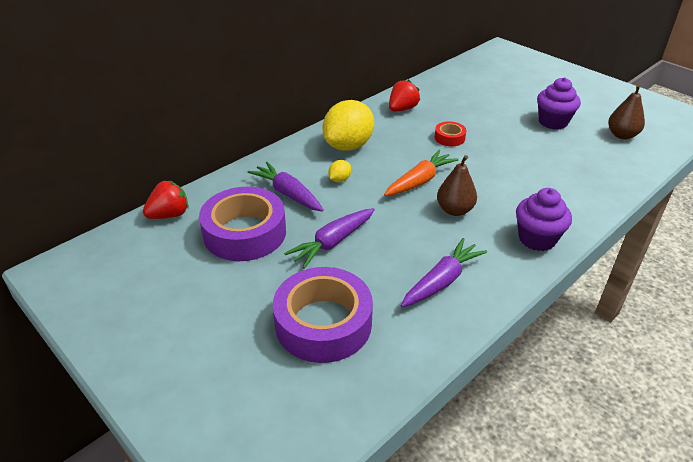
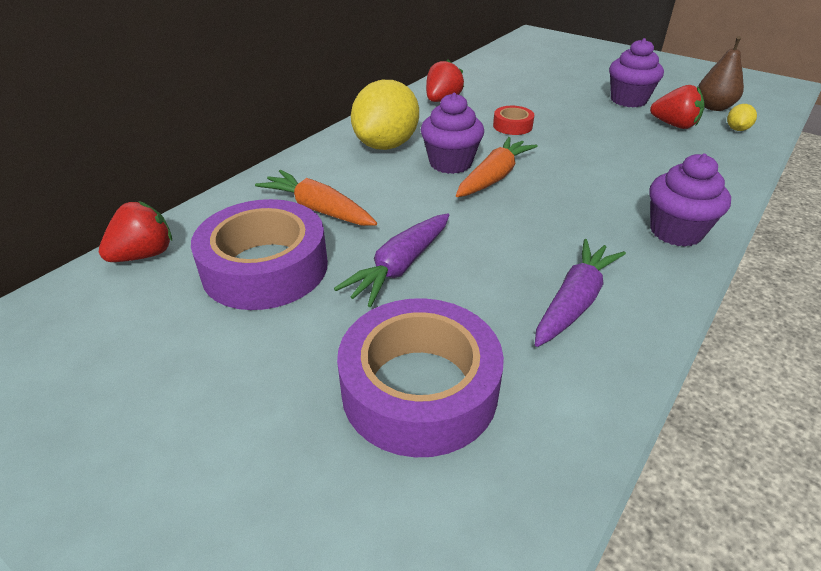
camera: 10 degrees left, 0 degrees up
purple carrot [248,162,324,212] -> orange carrot [255,170,377,226]
yellow lemon [328,160,351,182] -> yellow lemon moved to [727,104,757,131]
brown pear [437,155,477,216] -> none
none -> purple cupcake [421,93,484,174]
none -> red strawberry [650,85,705,129]

